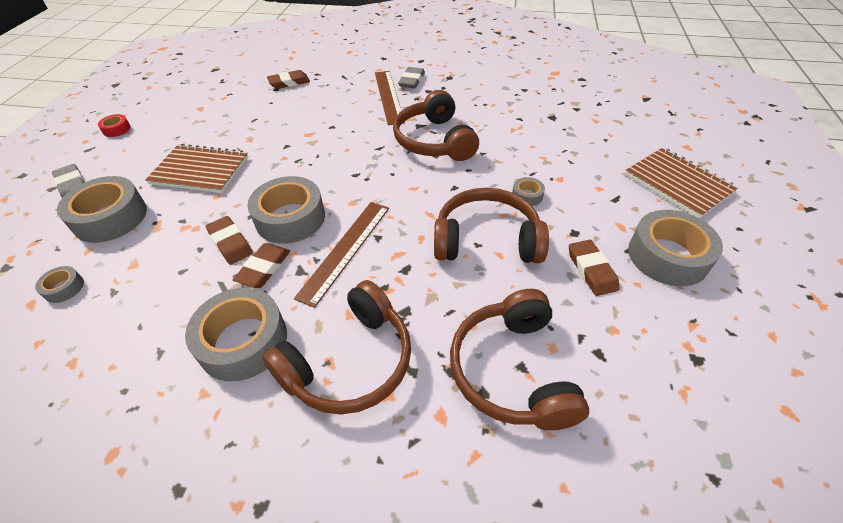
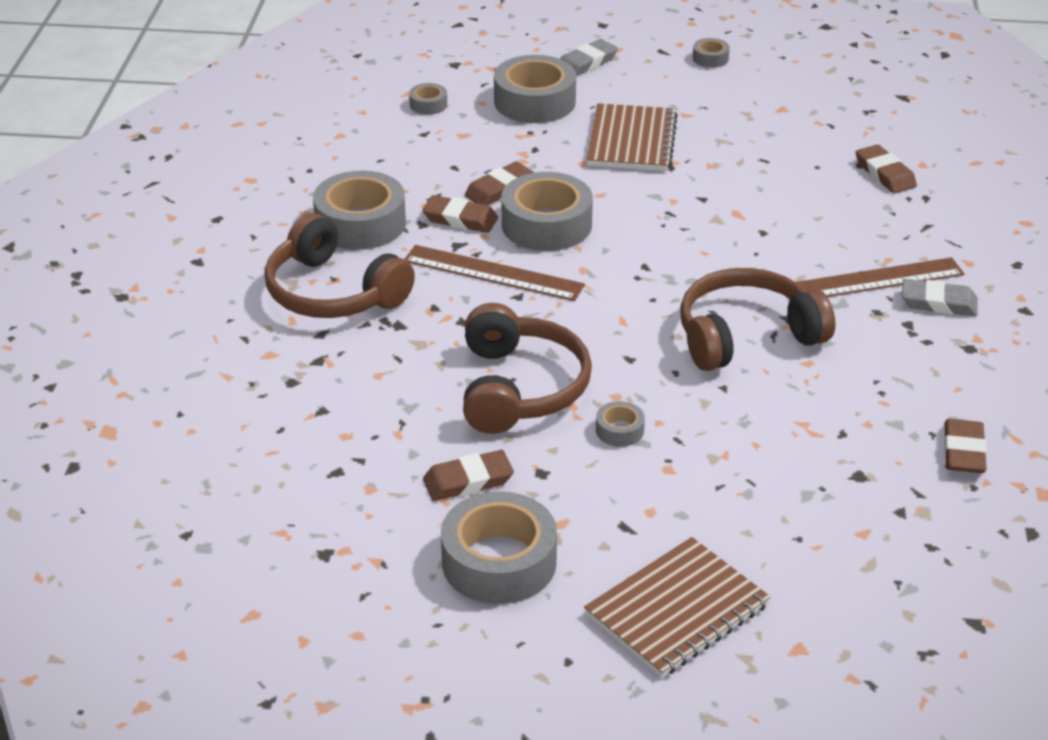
camera: 85 degrees right, 10 degrees down
red tape [98,114,131,137] -> grey tape [693,38,730,68]
brown headphones [450,289,589,430] -> none
none -> brown eraser [944,419,987,473]

